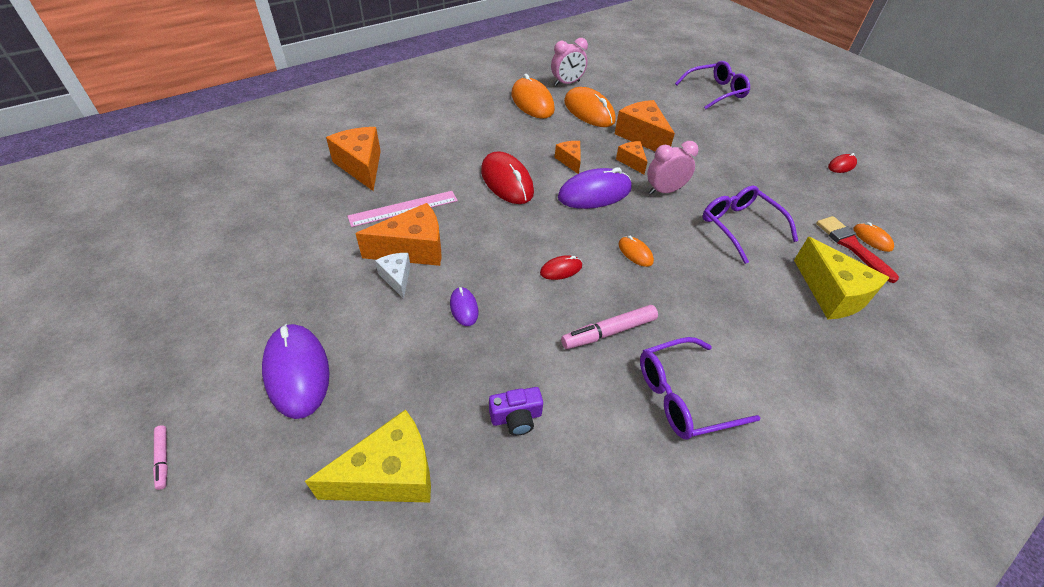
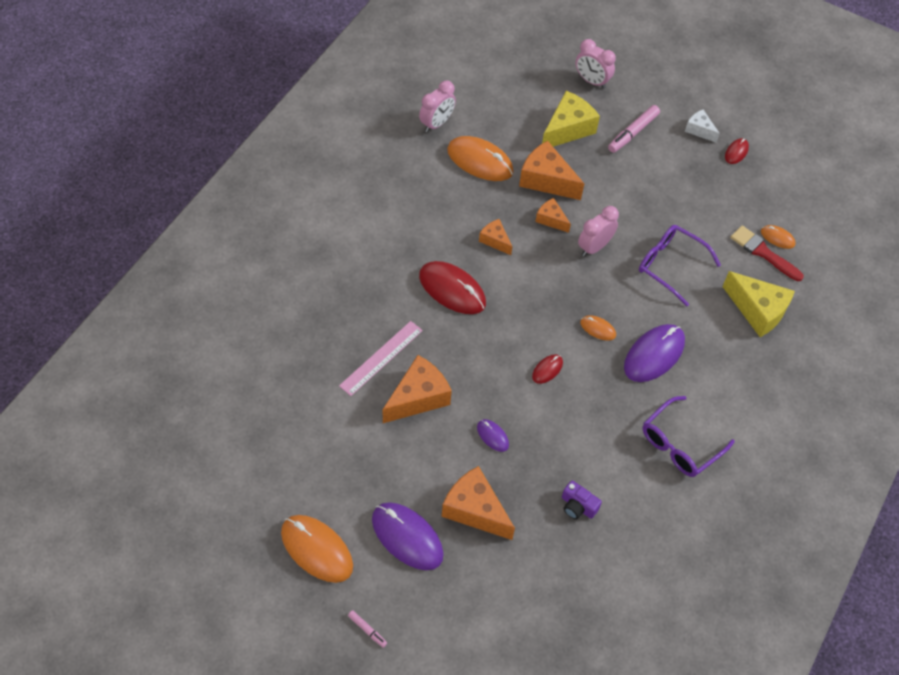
camera: 25 degrees left, 10 degrees up
yellow cheese [305,409,431,503] -> yellow cheese moved to [542,91,600,147]
orange cheese [326,127,381,191] -> orange cheese moved to [442,466,515,540]
white cheese [375,253,410,299] -> white cheese moved to [685,110,720,143]
purple camera [489,387,543,436] -> purple camera turned 75 degrees clockwise [562,481,602,520]
orange mouse [511,74,555,119] -> orange mouse moved to [281,515,353,583]
purple mouse [558,167,632,209] -> purple mouse moved to [624,324,685,382]
pink marker [561,305,658,349] -> pink marker moved to [608,105,660,153]
purple glasses [675,61,750,109] -> pink clock [576,39,616,89]

